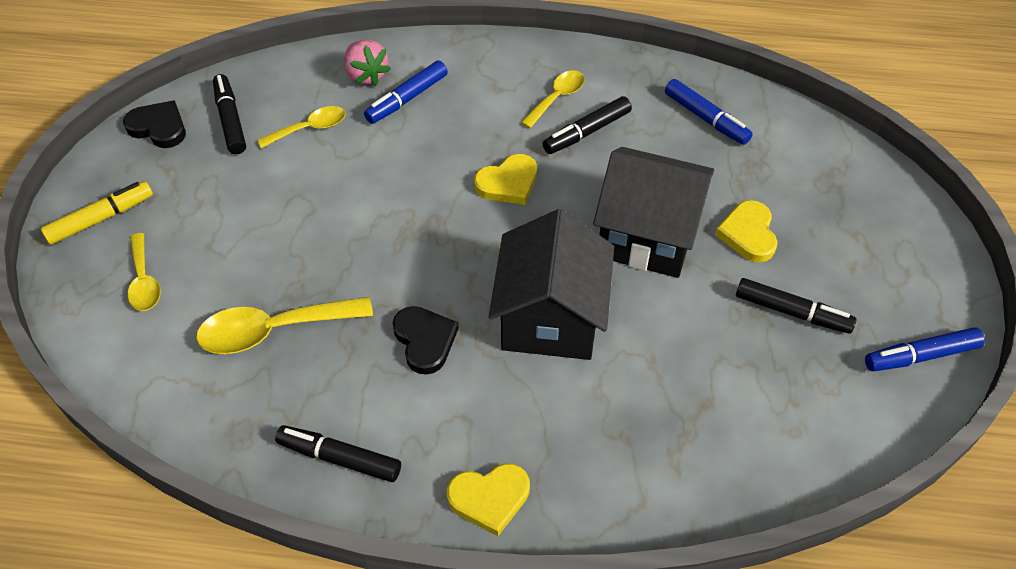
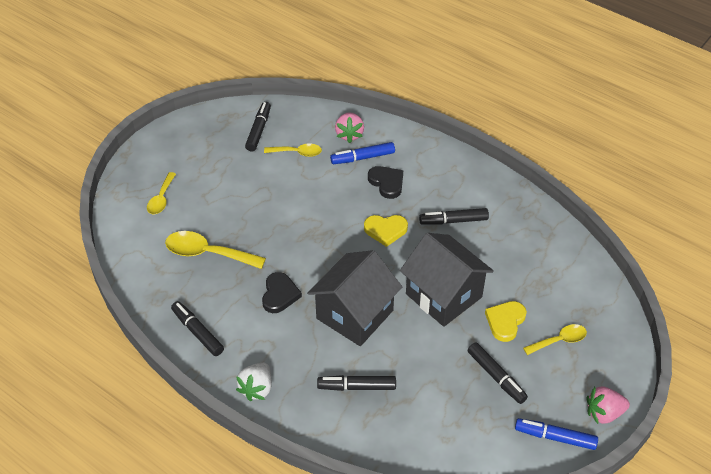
camera: 30 degrees right, 5 degrees down
yellow marker [41,181,153,245] -> none
black heart [123,100,186,148] -> black heart moved to [368,166,403,199]
yellow heart [447,464,530,536] -> white strawberry [236,363,272,401]
yellow spoon [521,70,585,128] -> yellow spoon moved to [523,324,587,355]
blue marker [665,79,753,145] -> none
none -> black marker [317,375,396,391]
none -> pink strawberry [587,386,630,424]

